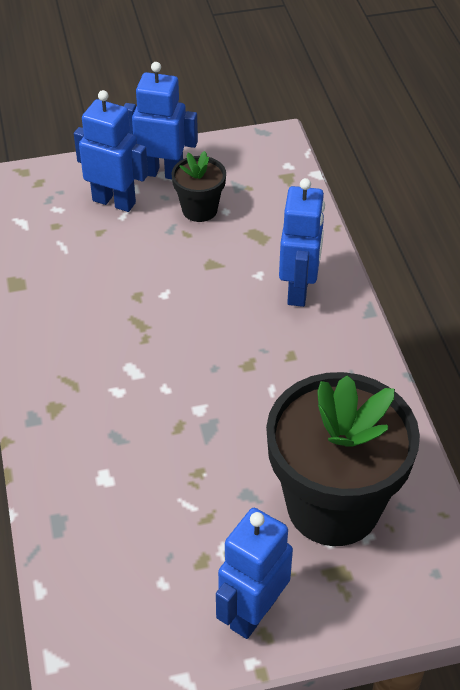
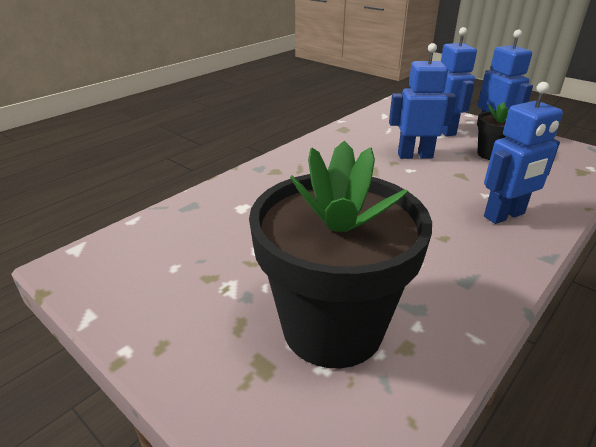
camera: 55 degrees right, 15 degrees down
blue robot [216,508,293,639] -> blue robot moved to [389,43,456,159]

